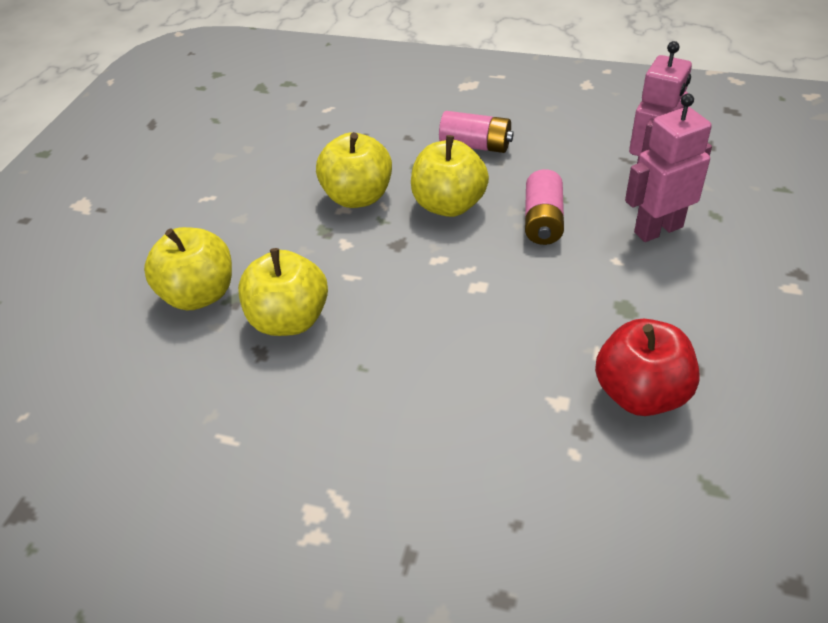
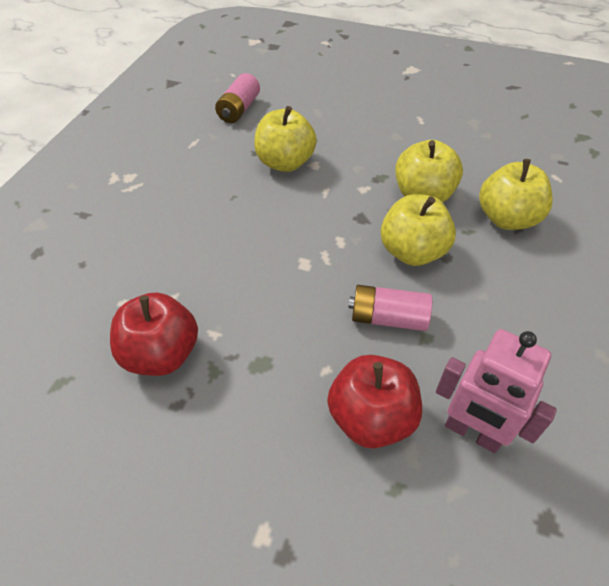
camera: 90 degrees right, 5 degrees up
yellow apple [144,227,232,311] -> yellow apple moved to [479,159,553,230]
pink battery [439,111,514,153] -> pink battery moved to [215,73,260,123]
pink robot [625,94,712,242] -> red apple [327,355,422,448]

